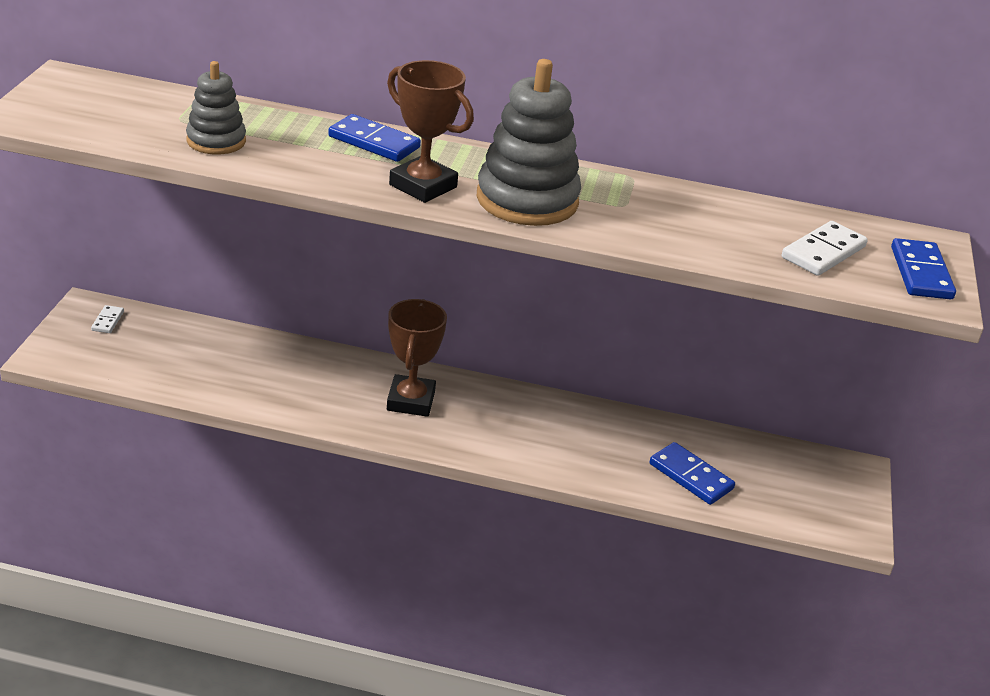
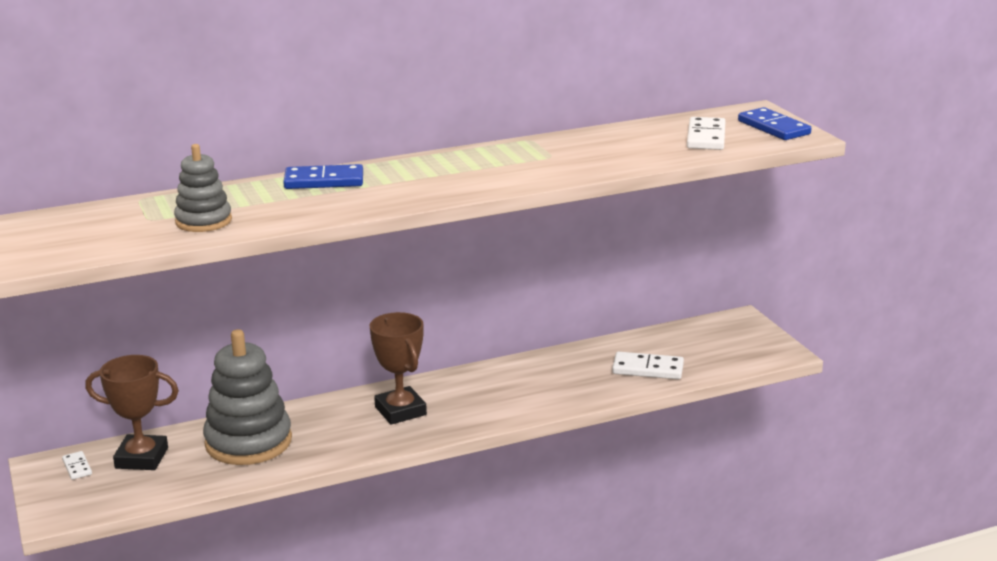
camera: 30 degrees left, 10 degrees down
brown trophy [387,60,474,203] -> brown trophy moved to [85,355,179,470]
grey stacking toy [477,59,581,226] -> grey stacking toy moved to [203,329,292,465]
blue domino [650,442,735,505] -> white domino [612,351,684,380]

